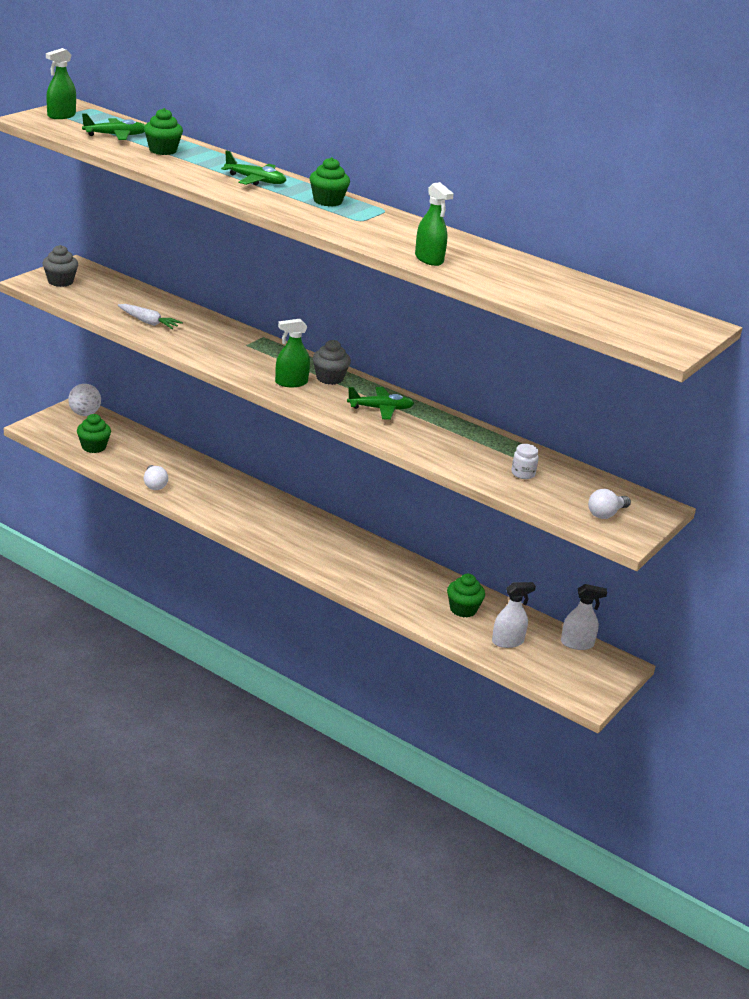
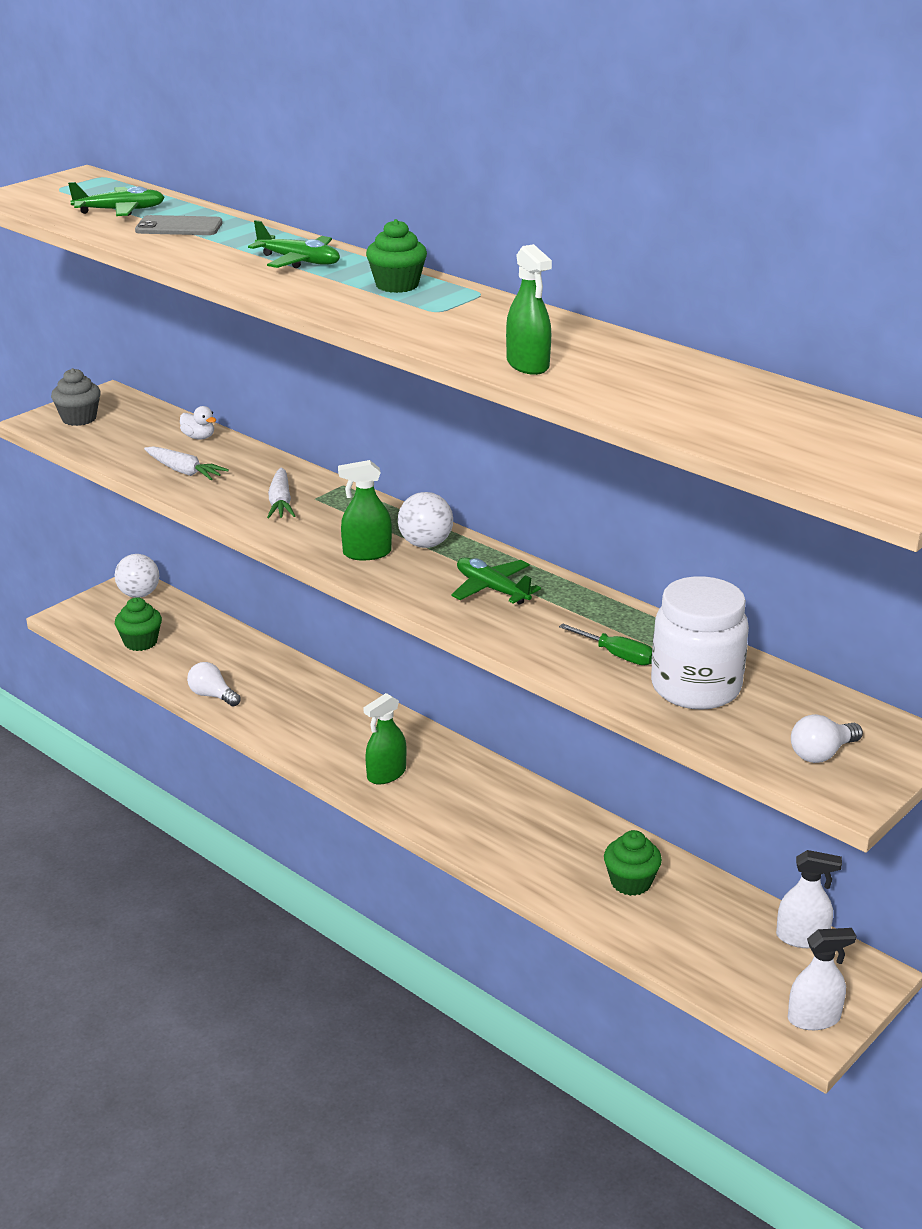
camera: 10 degrees right, 0 degrees up
green spray bottle [46,48,76,119] -> green spray bottle moved to [363,693,406,784]
green cupcake [144,108,183,155] -> grey phone [135,215,223,235]
white light bulb [144,465,168,490] -> white light bulb turned 135 degrees clockwise [187,662,241,707]
grey cupcake [313,340,351,385] -> white ball [398,492,453,548]
green plane [347,387,414,420] -> green plane turned 135 degrees counterclockwise [451,557,541,605]
white spray bottle [492,582,536,648] -> white spray bottle moved to [788,928,856,1030]
white jar [511,444,539,479] -> white jar [651,576,749,710], size x2.38
none -> white duck [180,406,216,439]
none -> white carrot [267,467,295,518]
none -> green screwdriver [559,623,652,665]

